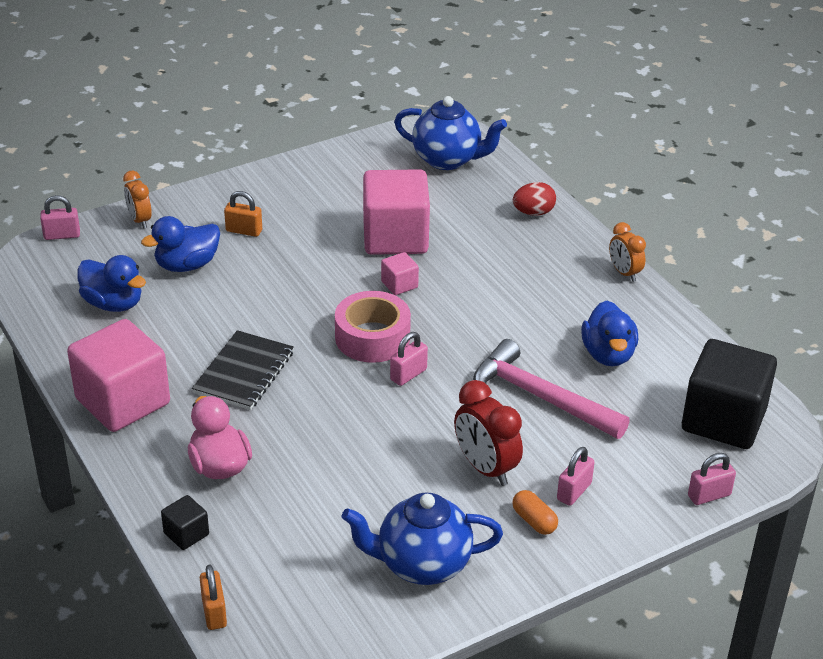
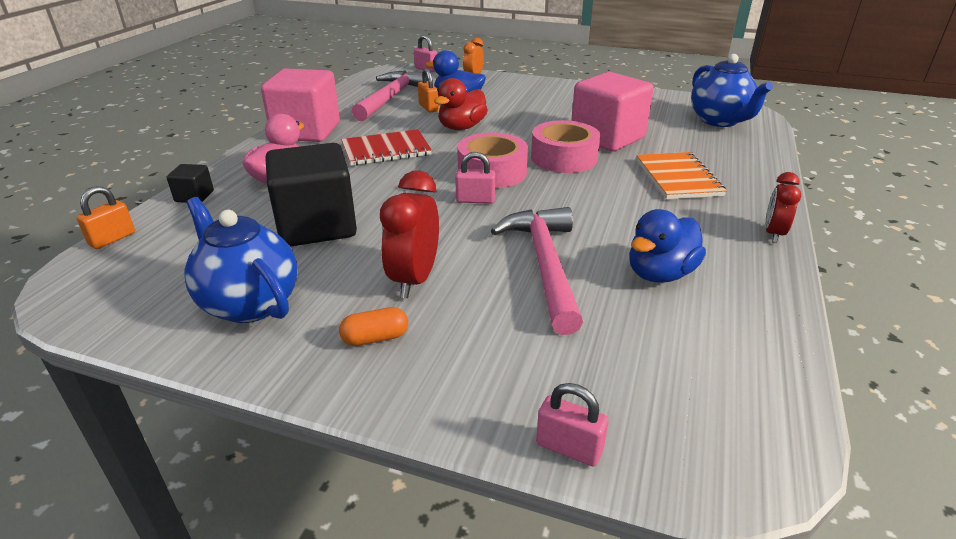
camera: 50 degrees right, 5 degrees down
blue duck [77,255,146,312] -> pink hammer [351,70,428,121]
black notebook [192,330,294,410] -> red notebook [341,129,432,166]
orange padlock [224,191,262,237] -> orange padlock moved to [418,69,439,112]
pink cube [381,252,419,295] -> pink tape [531,120,600,173]
red egg [513,182,556,216] -> none
orange capsule [513,490,558,535] -> orange capsule turned 60 degrees clockwise [339,307,408,346]
pink padlock [557,447,595,506] -> none
orange clock [609,222,646,282] -> red clock [765,172,801,243]
black cube [682,339,777,449] -> black cube moved to [265,143,357,247]
none -> red duck [434,78,488,130]
none -> orange notebook [636,152,727,199]

